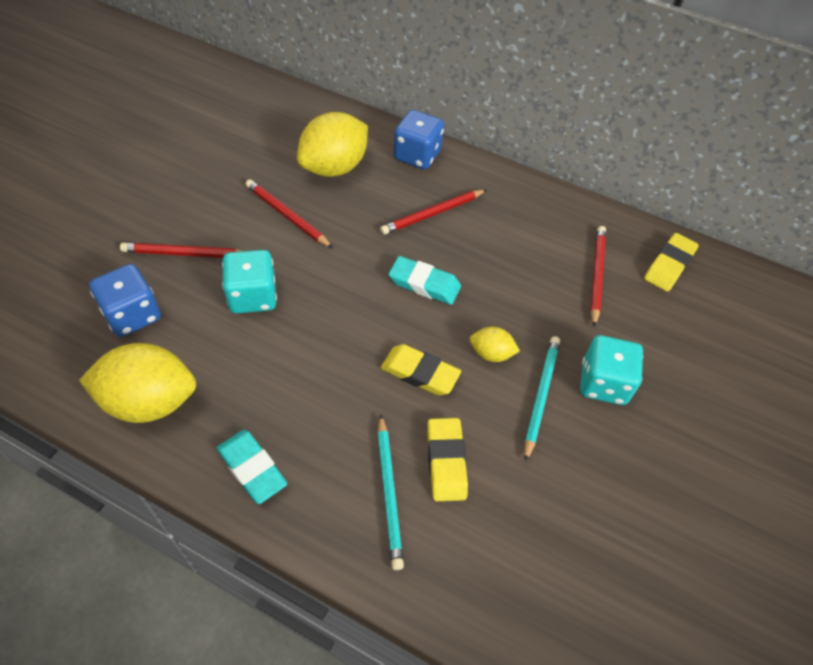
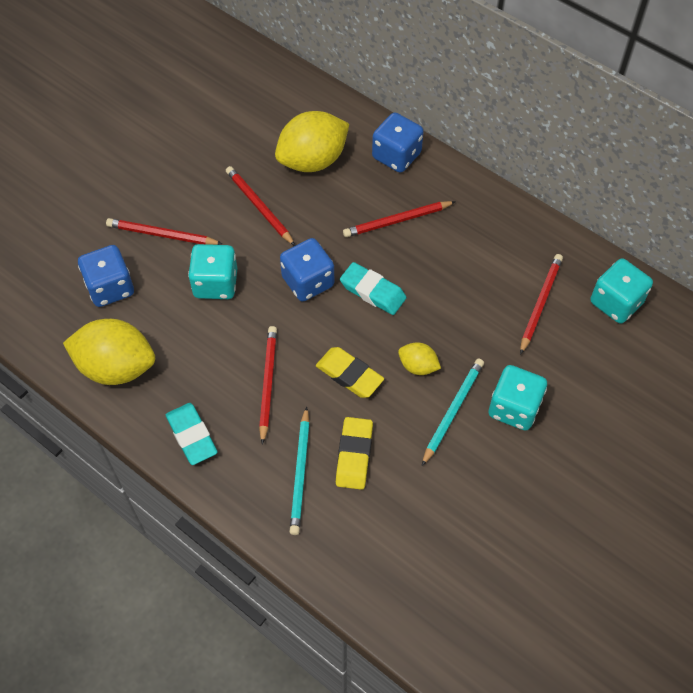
camera: 15 degrees right, 5 degrees up
yellow eraser [644,233,699,292] -> turquoise dice [591,259,653,323]
none -> red pencil [259,326,277,445]
none -> blue dice [280,238,334,301]

